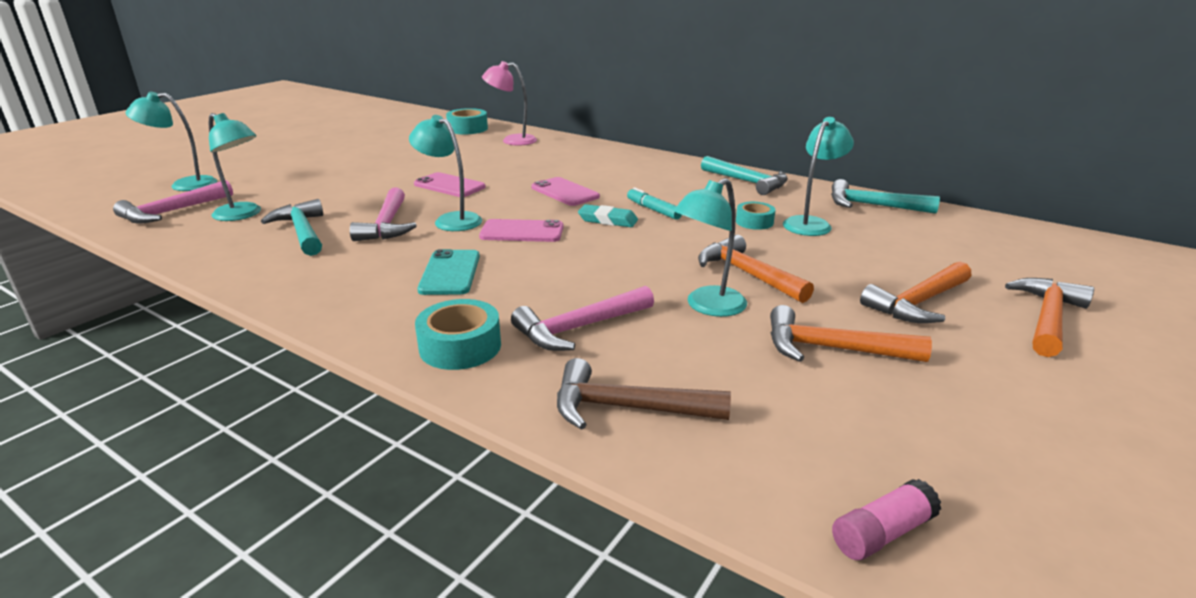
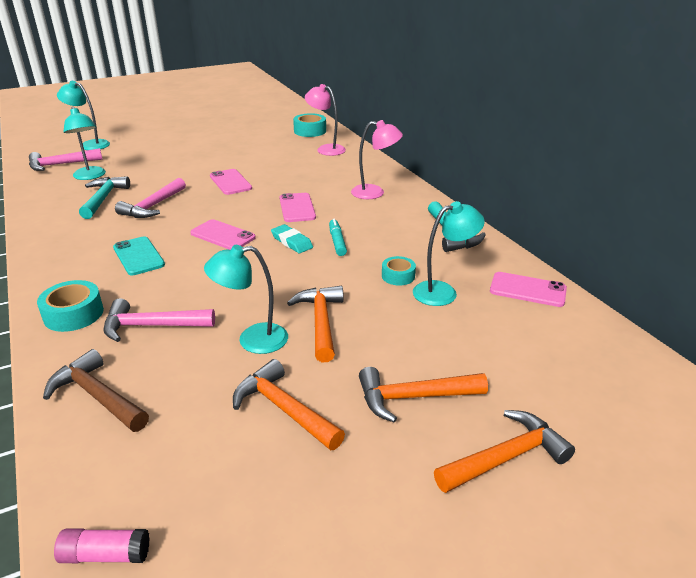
camera: 30 degrees right, 5 degrees up
turquoise lamp [409,115,482,231] -> none
turquoise phone [417,249,480,295] -> turquoise phone turned 60 degrees counterclockwise [113,236,165,276]
turquoise hammer [831,179,940,214] -> pink phone [490,272,567,307]
none -> pink lamp [351,120,403,199]

